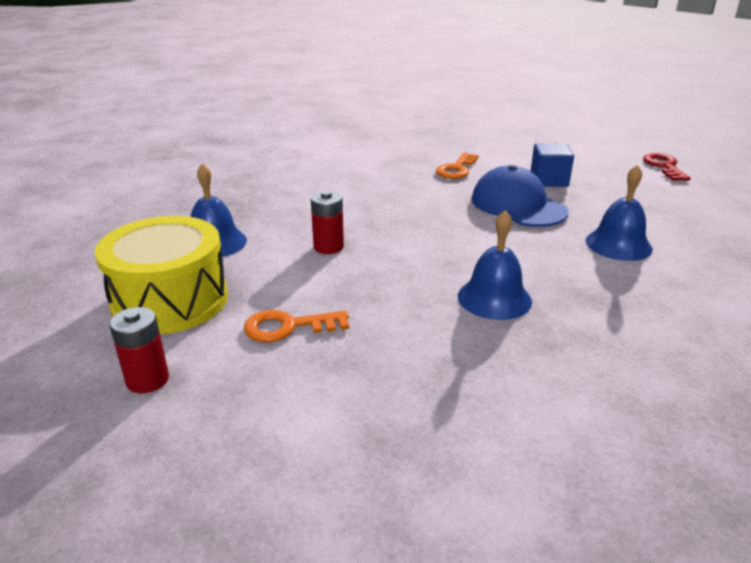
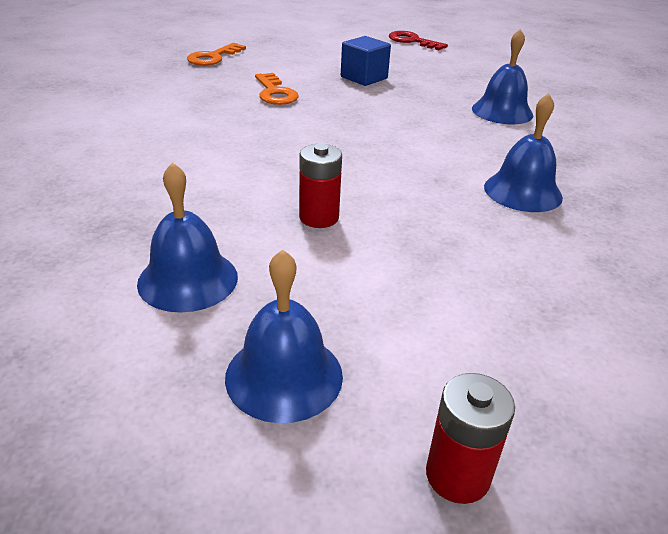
camera: 50 degrees left, 5 degrees up
yellow drum [95,216,228,334] -> blue bell [225,249,343,423]
orange key [244,310,349,342] -> orange key moved to [187,43,246,66]
blue cap [472,165,568,227] -> none

